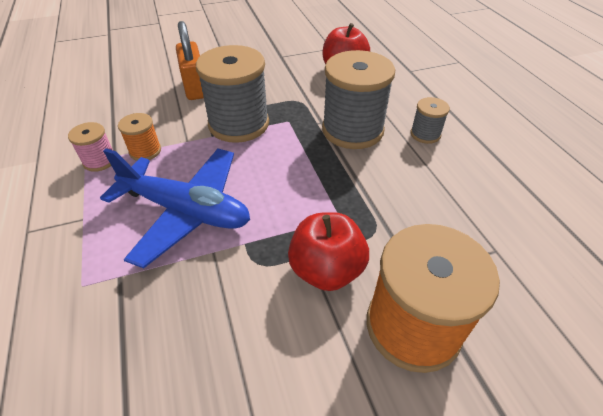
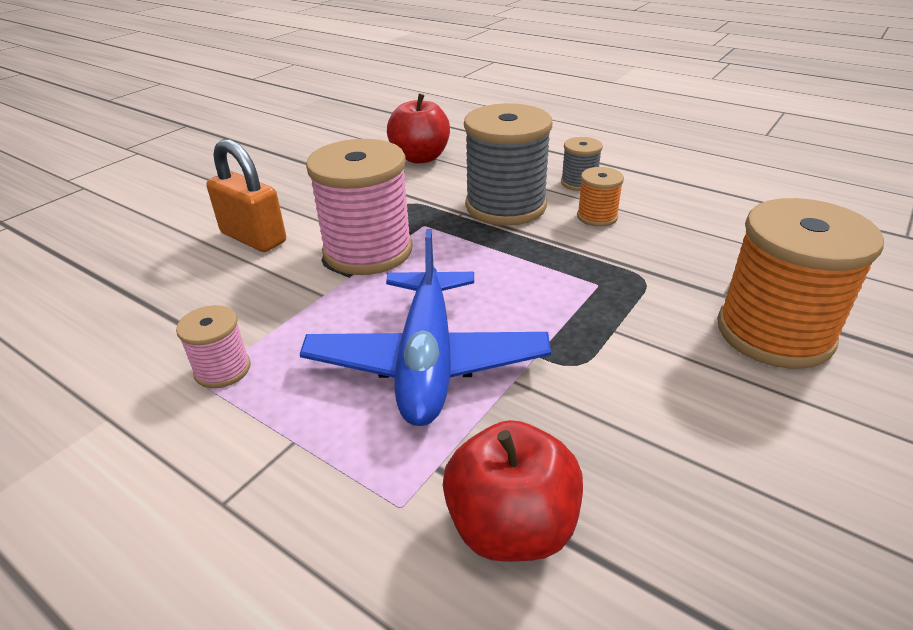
camera: 35 degrees left, 10 degrees down
blue plane [100,148,250,269] -> blue plane turned 105 degrees clockwise [300,229,551,426]
orange spool [118,113,161,161] -> orange spool moved to [577,167,624,227]
grey spool [196,45,269,143] -> pink spool [306,139,412,275]
red apple [288,212,369,291] -> red apple moved to [443,420,583,562]

